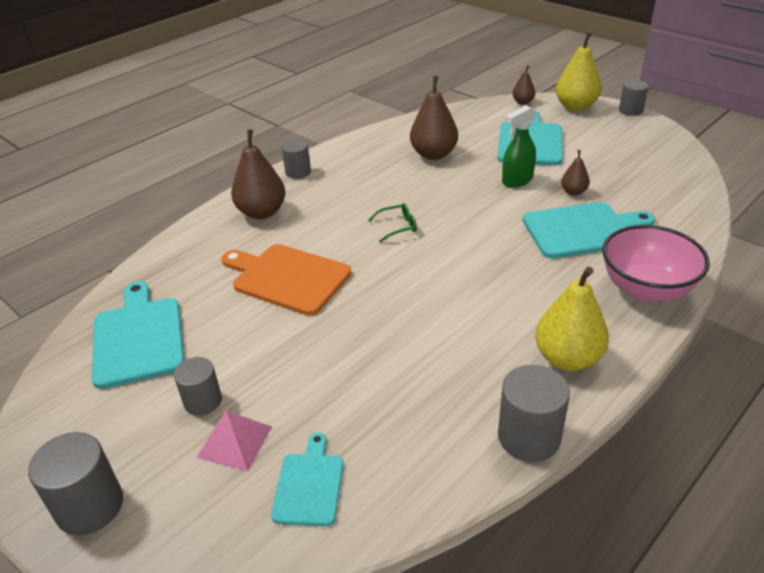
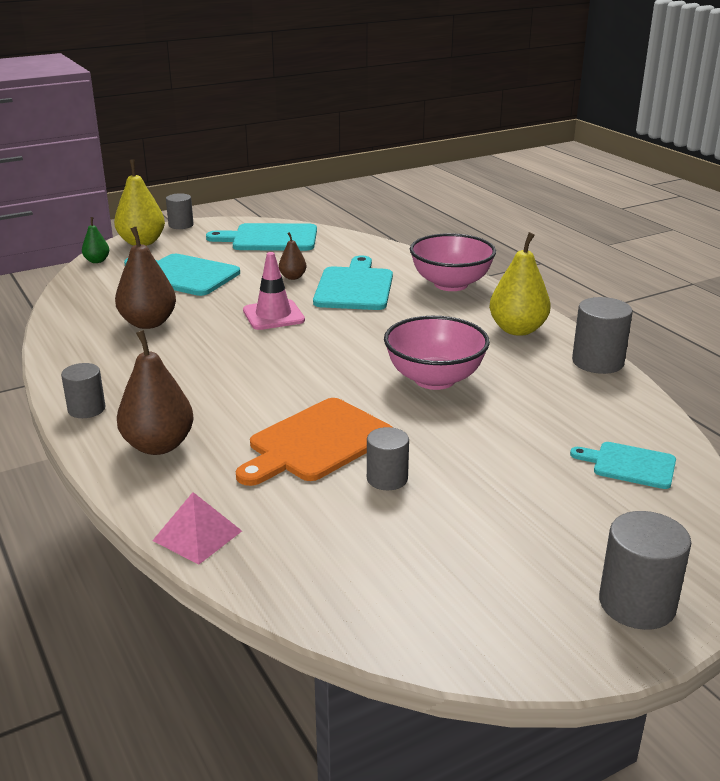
camera: 75 degrees left, 10 degrees down
turquoise cutting board [92,281,185,389] -> turquoise cutting board moved to [206,223,317,251]
grey cylinder [174,357,222,416] -> grey cylinder moved to [367,427,409,490]
pink pyramid [196,411,272,471] -> pink pyramid moved to [152,492,242,565]
green glasses [368,203,417,243] -> none
green spray bottle [502,105,536,188] -> none
brown pear [513,65,535,104] -> green pear [82,217,109,263]
none -> pink traffic cone [243,252,305,330]
none -> pink bowl [384,316,490,390]

